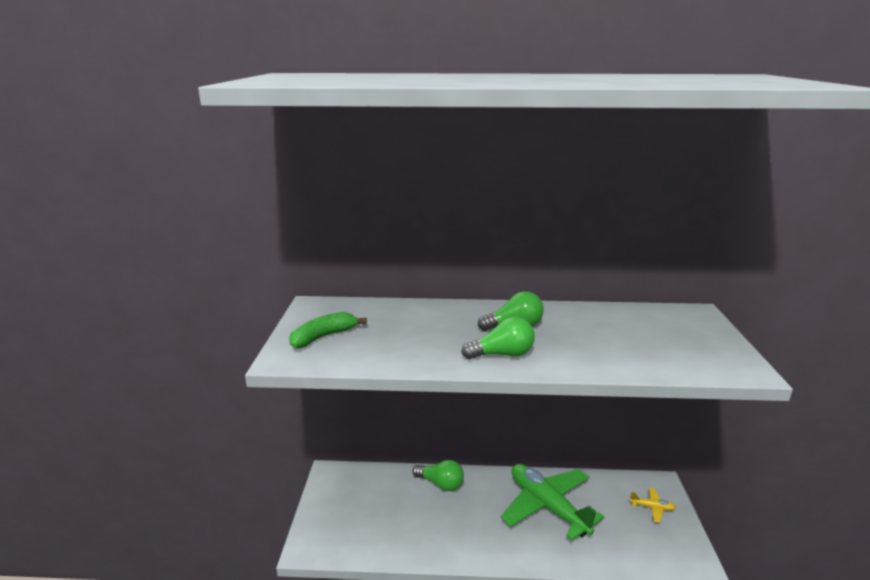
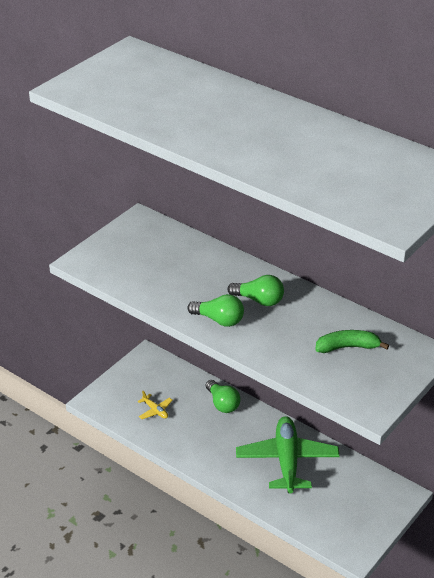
camera: 35 degrees right, 15 degrees up
green banana [289,312,367,349] -> green banana moved to [315,330,389,353]
yellow plane [630,488,676,523] -> yellow plane moved to [138,391,173,419]

